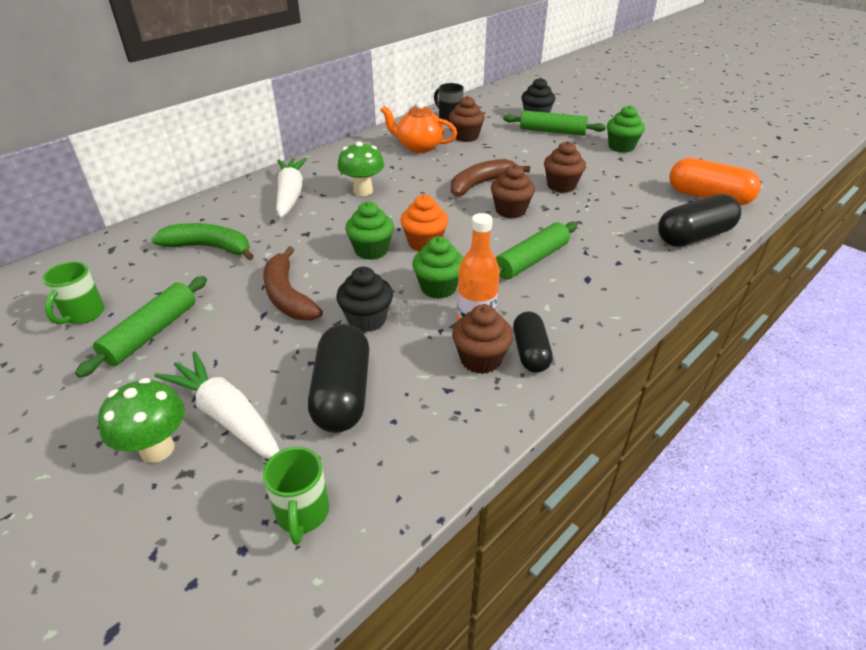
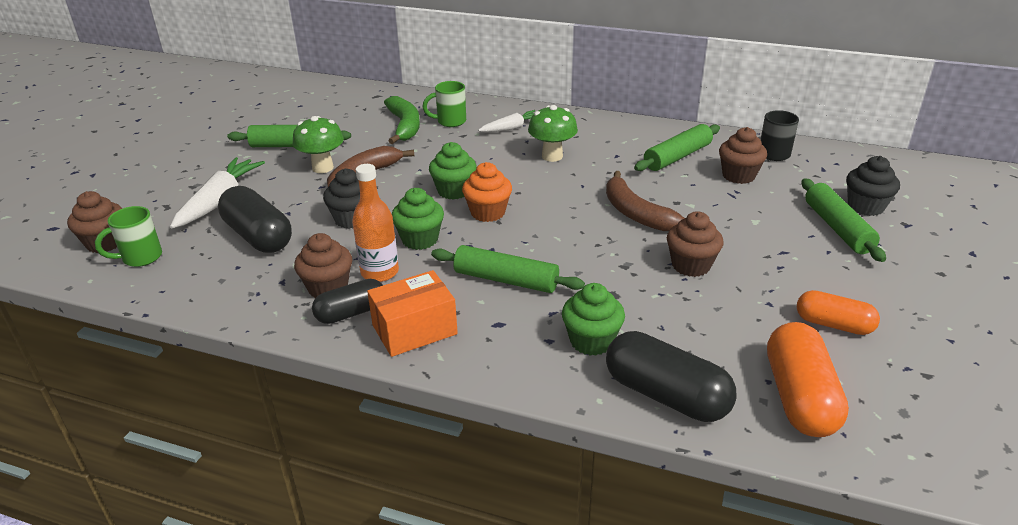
camera: 65 degrees right, 5 degrees down
green mug [42,261,105,325] -> green mug moved to [422,81,466,127]
green mushroom [98,378,185,463] -> green mushroom moved to [293,116,344,173]
white carrot [276,158,307,218] -> white carrot [478,110,535,132], size x0.61
black capsule [308,324,369,433] -> black capsule turned 75 degrees clockwise [218,186,292,253]
orange teapot [381,102,457,153] -> green rolling pin [634,124,720,171]
brown banana [451,159,530,196] -> brown banana turned 150 degrees counterclockwise [606,171,684,231]
brown cupcake [491,164,535,218] -> brown cupcake moved to [67,191,122,253]
green cupcake [607,105,645,153] -> green cupcake moved to [562,283,625,356]
none -> orange box [367,270,458,357]
none -> orange capsule [797,290,880,335]

